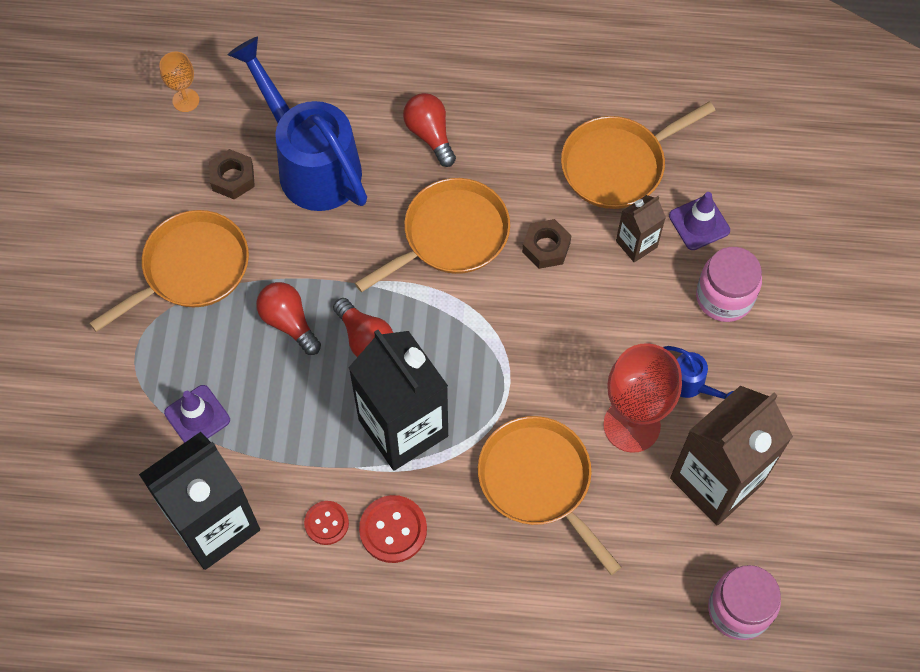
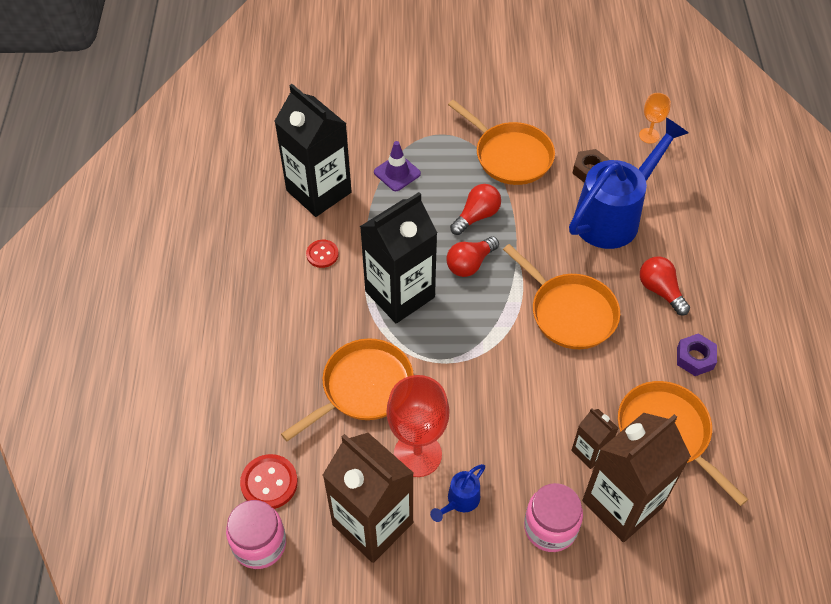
camera: 85 degrees right, 10 degrees down
red button [359,495,427,563] -> red button moved to [240,454,298,509]
red light bulb [403,93,456,167] -> red light bulb turned 90 degrees counterclockwise [640,256,690,315]
brown nut [522,219,571,269] -> none
purple traffic cone [669,192,730,250] -> brown carton [582,413,691,542]
none -> purple nut [677,333,717,376]

